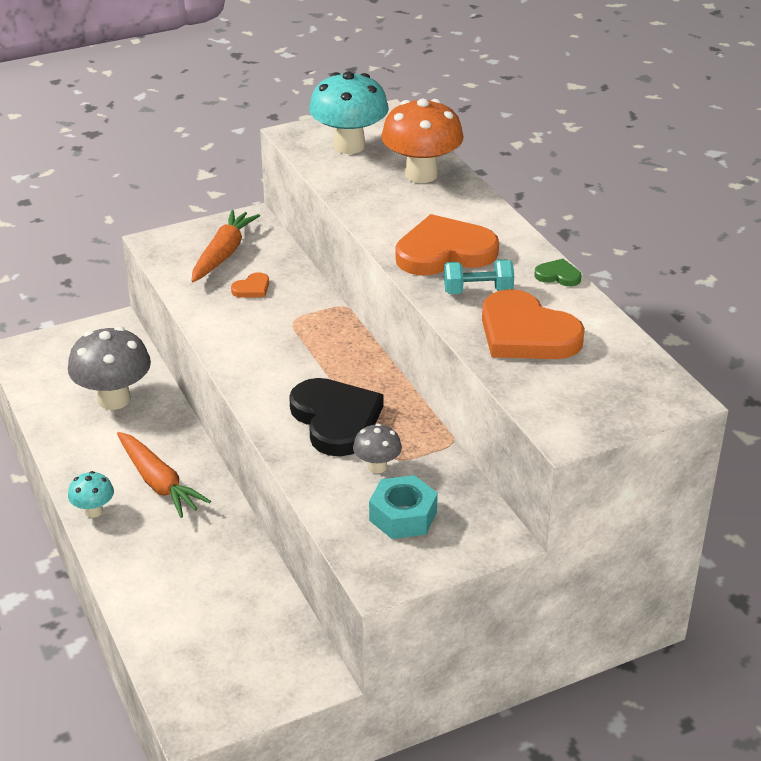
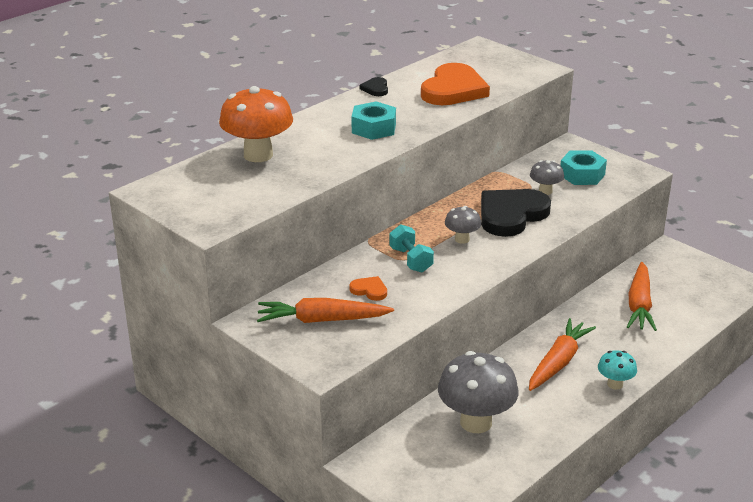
camera: 110 degrees left, 5 degrees down
turquoise mushroom [309,72,389,154] -> none
orange heart [396,214,499,276] -> turquoise nut [351,101,396,140]
turquoise dumbbell [444,259,514,294] -> turquoise dumbbell moved to [389,224,434,273]
green heart [534,259,581,286] -> black heart [360,77,388,96]
none -> grey mushroom [445,206,481,244]
none -> orange carrot [627,262,657,331]

